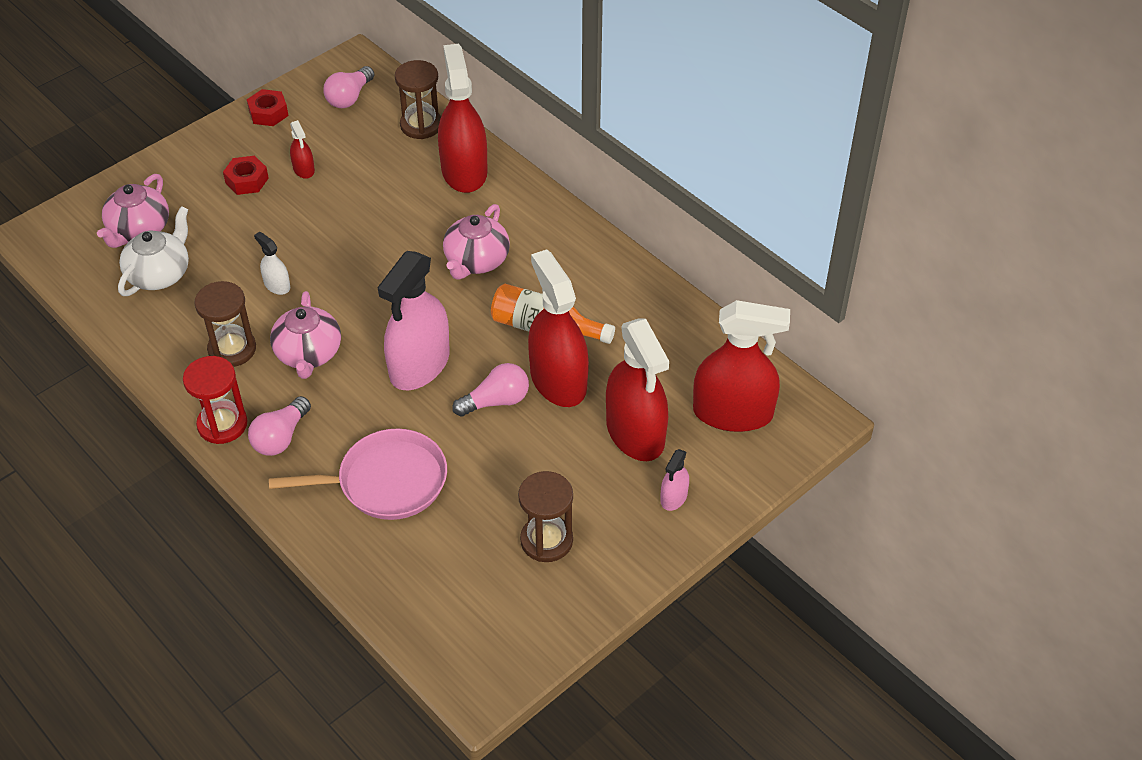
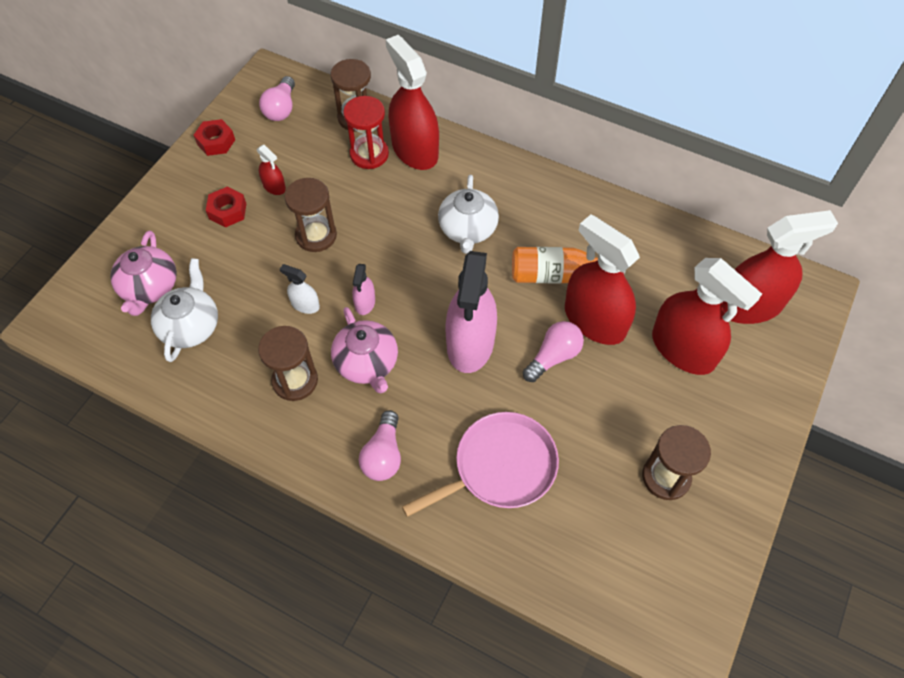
camera: 20 degrees left, 10 degrees up
red hourglass [183,356,248,444] -> red hourglass moved to [343,96,389,169]
pink teapot [443,204,510,280] -> white teapot [438,175,499,254]
pink spray bottle [661,449,689,511] -> pink spray bottle moved to [352,264,375,315]
none -> brown hourglass [285,178,337,252]

